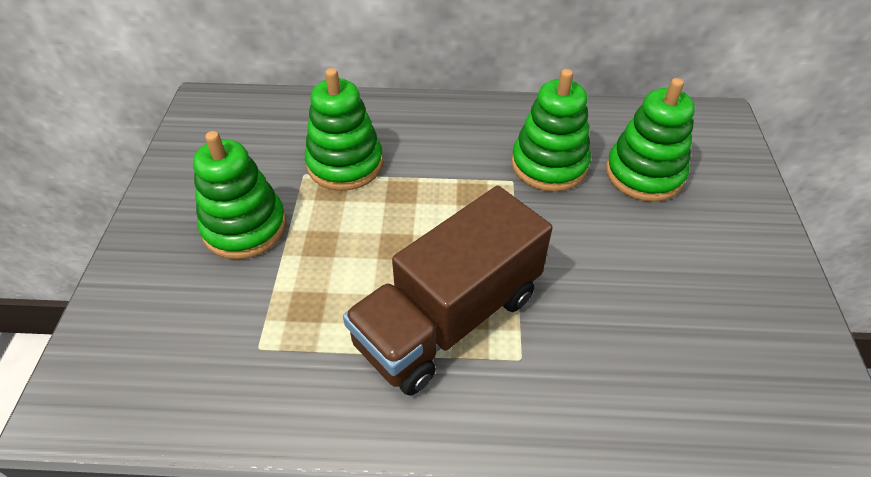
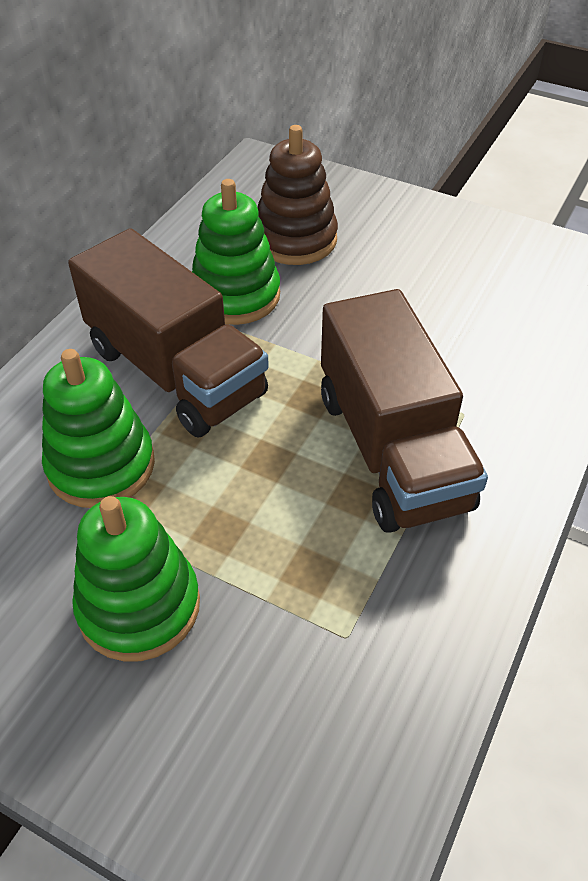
camera: 65 degrees left, 0 degrees up
green stacking toy [606,78,695,202] -> brown stacking toy [257,125,338,265]
none -> brown truck [68,228,269,437]

